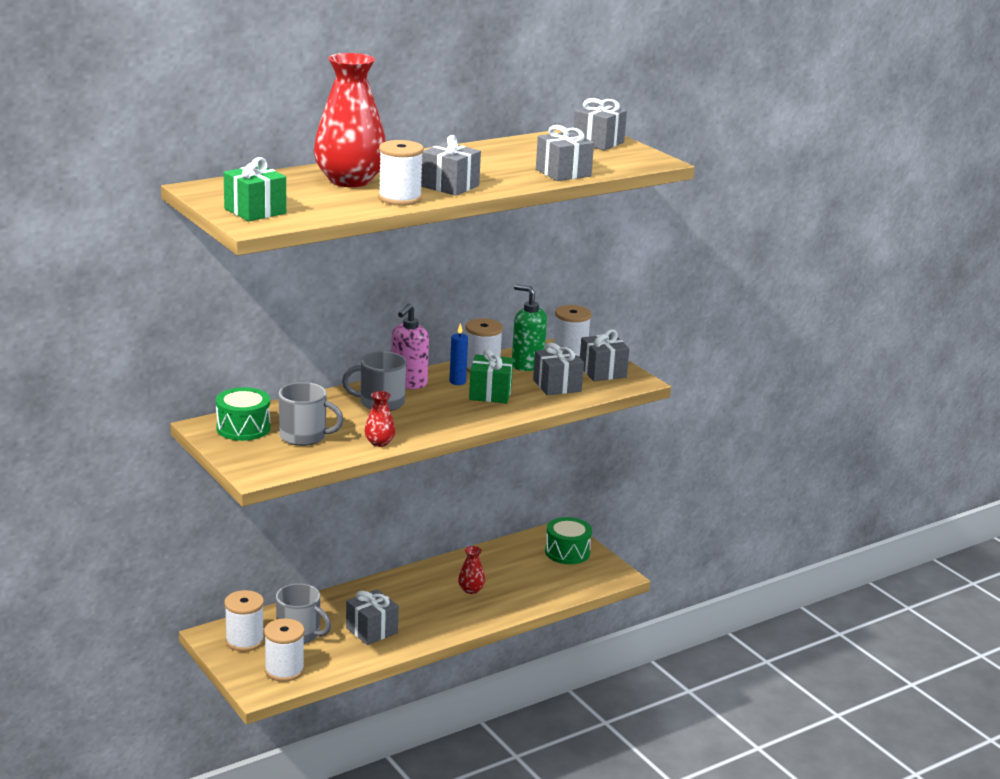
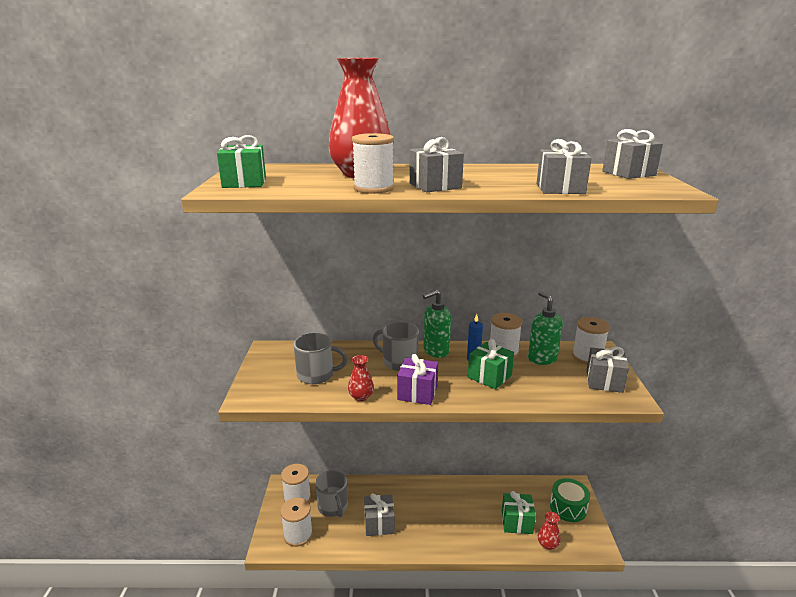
camera: 35 degrees right, 0 degrees up
green drum [216,387,270,441] -> none
grey mug [279,382,344,446] -> grey mug turned 45 degrees counterclockwise [293,333,348,384]
pink soap dispenser [391,304,429,389] -> green soap dispenser [423,290,451,358]
red vase [458,546,485,594] -> red vase moved to [538,512,561,550]
grey gift [533,343,584,395] -> none
none -> purple gift [397,354,438,405]
none -> green gift [502,491,536,534]

